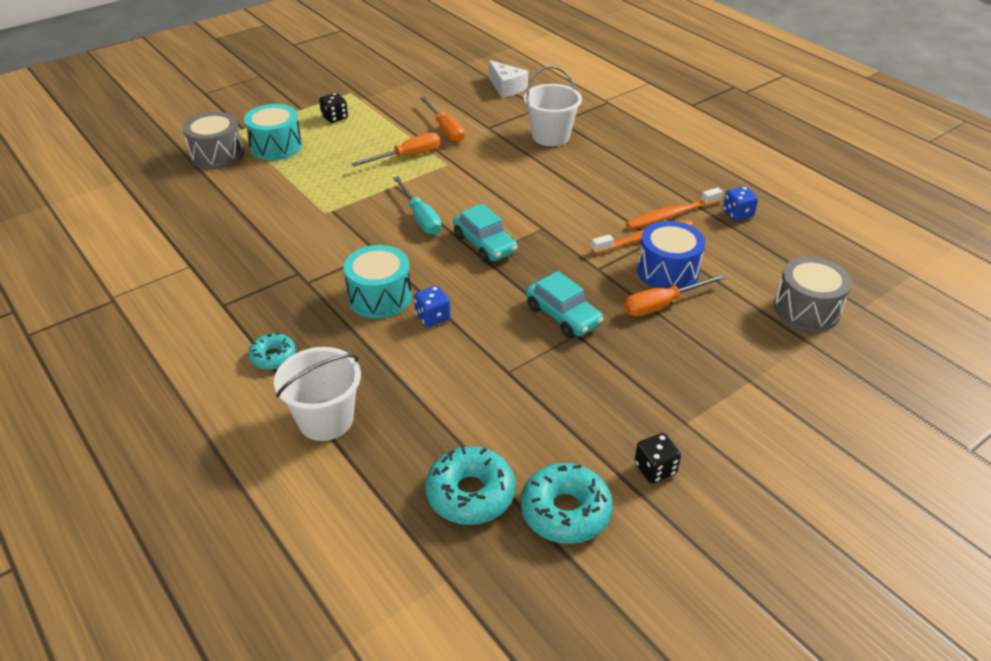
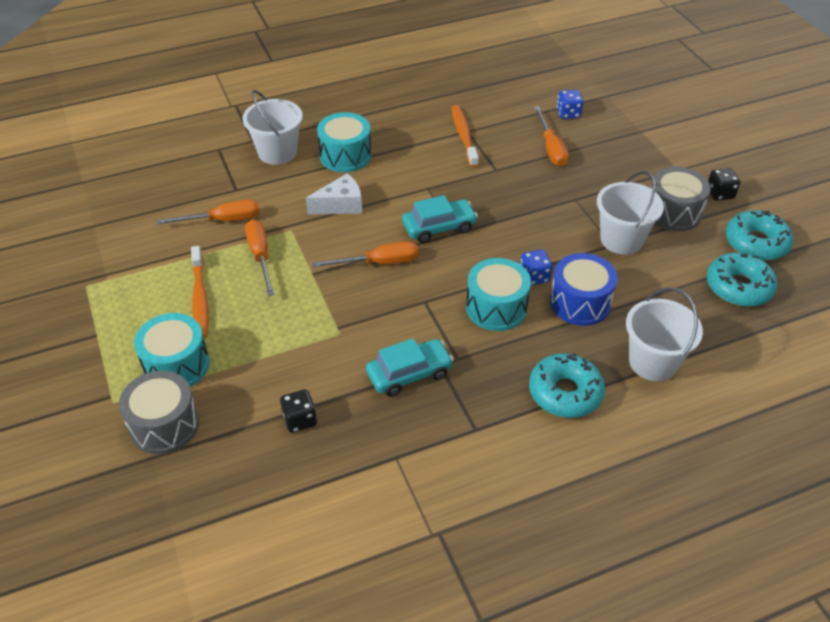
camera: 75 degrees left, 5 degrees up
turquoise donut [248,333,296,370] -> turquoise donut [529,353,605,418], size x1.65
black dice [319,93,348,123] -> black dice moved to [280,389,317,433]
turquoise screwdriver [393,176,442,235] -> orange screwdriver [312,241,419,267]
white cheese [488,60,528,98] -> white cheese moved to [306,173,362,215]
turquoise car [526,271,604,338] -> turquoise car moved to [366,338,454,397]
orange toothbrush [626,187,723,229] -> orange toothbrush moved to [191,246,209,338]
blue drum [637,221,705,289] -> blue drum moved to [550,253,618,326]
blue dice [723,186,758,221] -> blue dice moved to [557,90,583,119]
grey drum [774,257,852,332] -> grey drum moved to [651,167,711,231]
none -> turquoise drum [317,112,372,172]
none -> white bucket [597,171,664,255]

